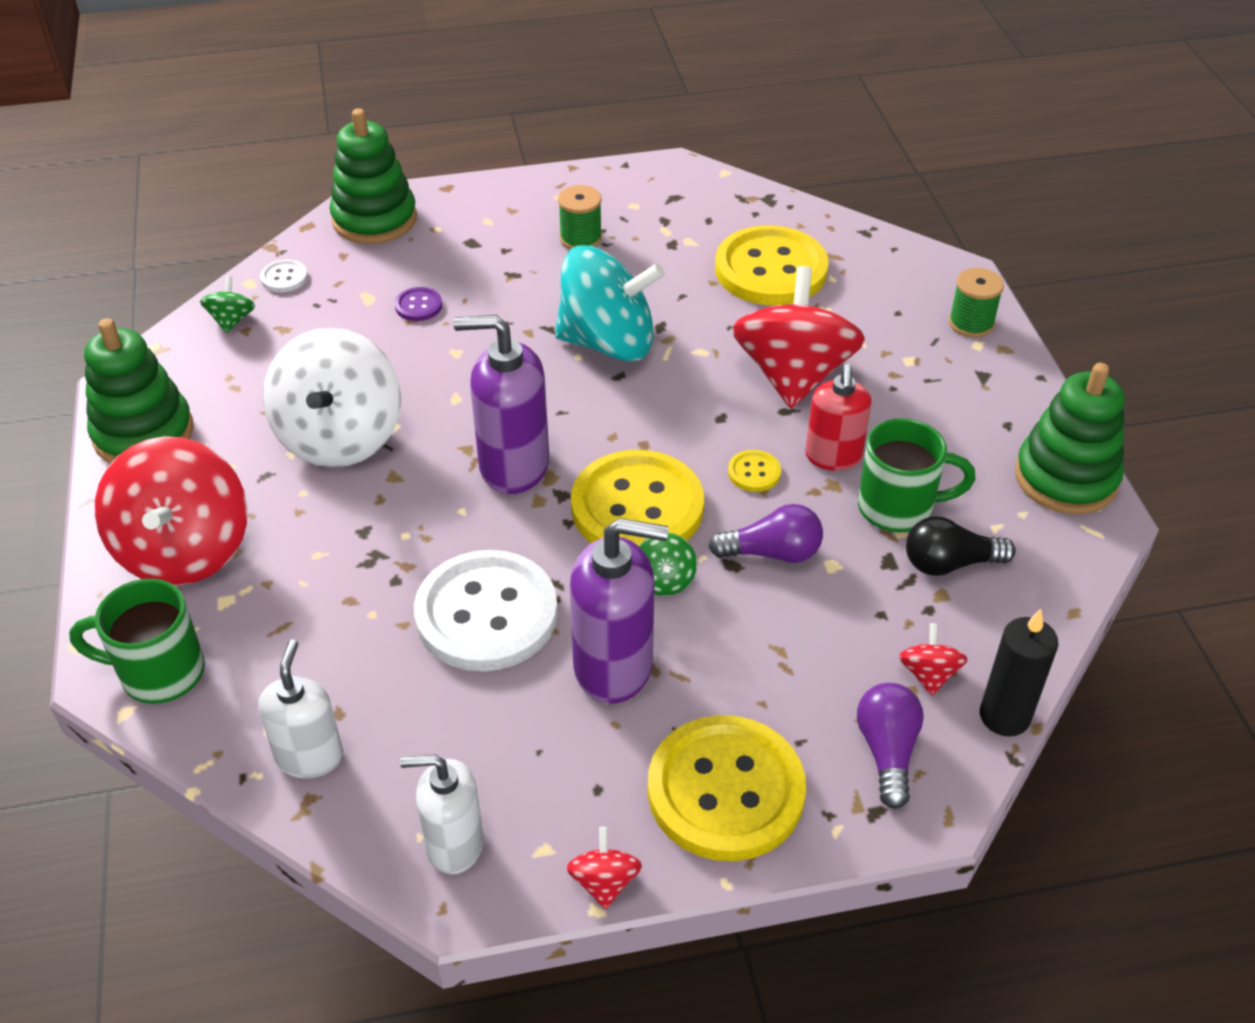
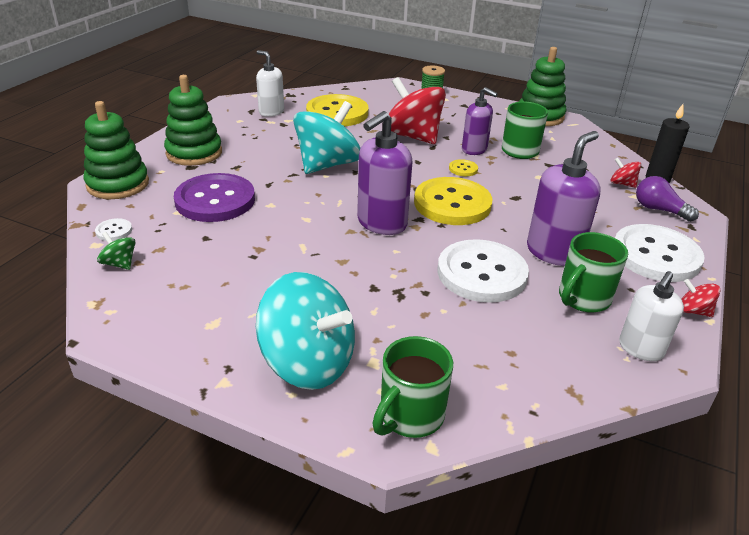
camera: 55 degrees left, 10 degrees down
green stacking toy [84,318,194,463] -> green stacking toy moved to [164,75,222,166]
red spinning top [95,436,247,586] -> turquoise spinning top [256,272,355,390]
white soap dispenser [258,639,343,778] -> white soap dispenser moved to [256,50,284,117]
white spinning top [263,328,401,467] -> none
purple button [395,287,442,321] -> purple button [174,173,255,222], size x2.45
green spool [558,185,602,249] -> none
green spinning top [639,533,697,596] -> none
yellow button [648,715,806,861] -> white button [615,224,705,282]
purple light bulb [709,504,823,563] -> none
red soap dispenser [805,364,872,471] -> purple soap dispenser [462,87,498,155]
black light bulb [906,517,1016,576] -> none
none -> green mug [559,232,628,313]

